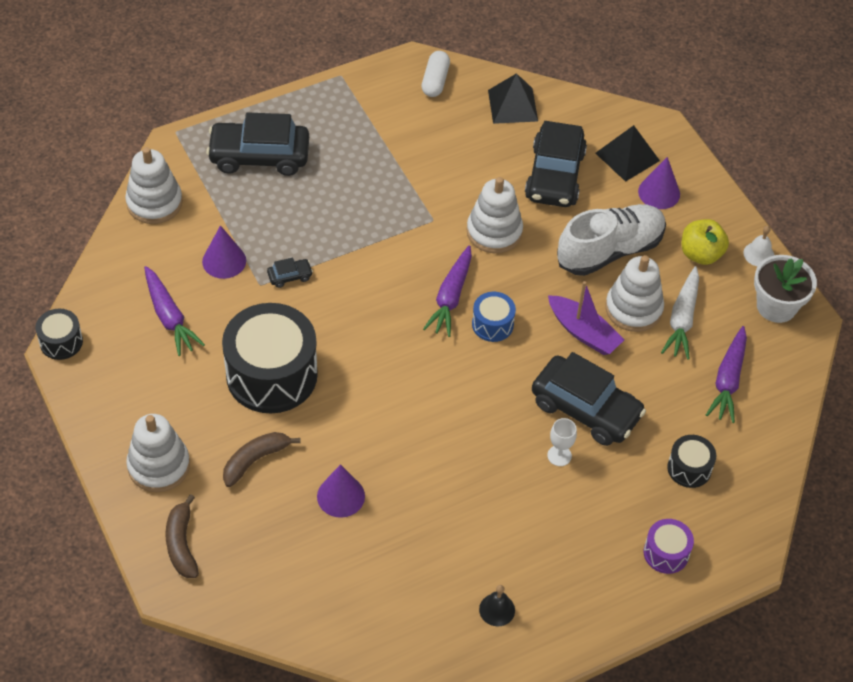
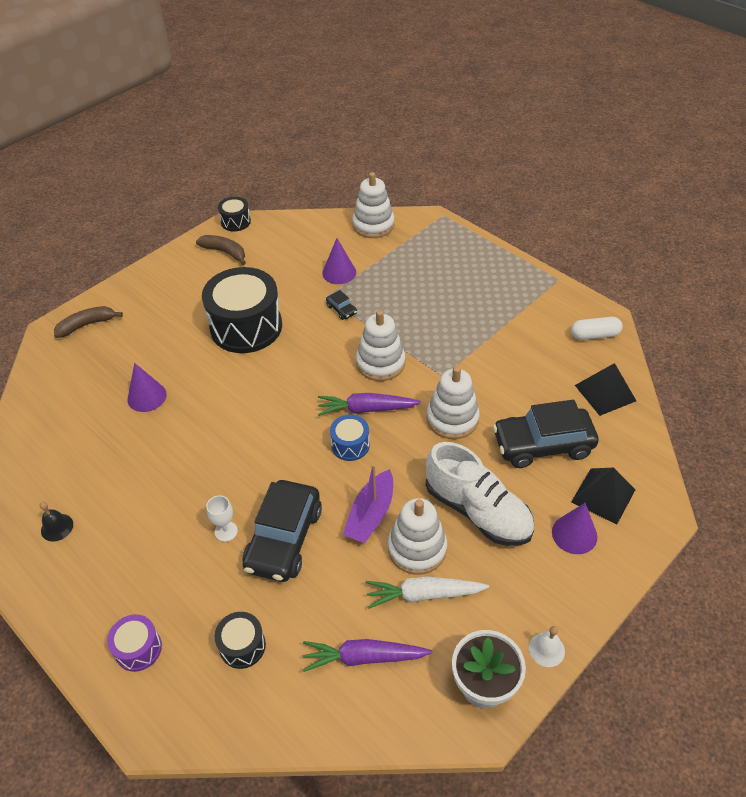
camera: 75 degrees right, 5 degrees down
white stacking toy [126,414,190,492] -> white stacking toy moved to [356,310,405,381]
purple carrot [144,266,205,356] -> none
black car [206,112,309,176] -> none
brown banana [223,432,301,487] -> brown banana moved to [196,235,246,265]
yellow apple [681,219,729,265] -> none

